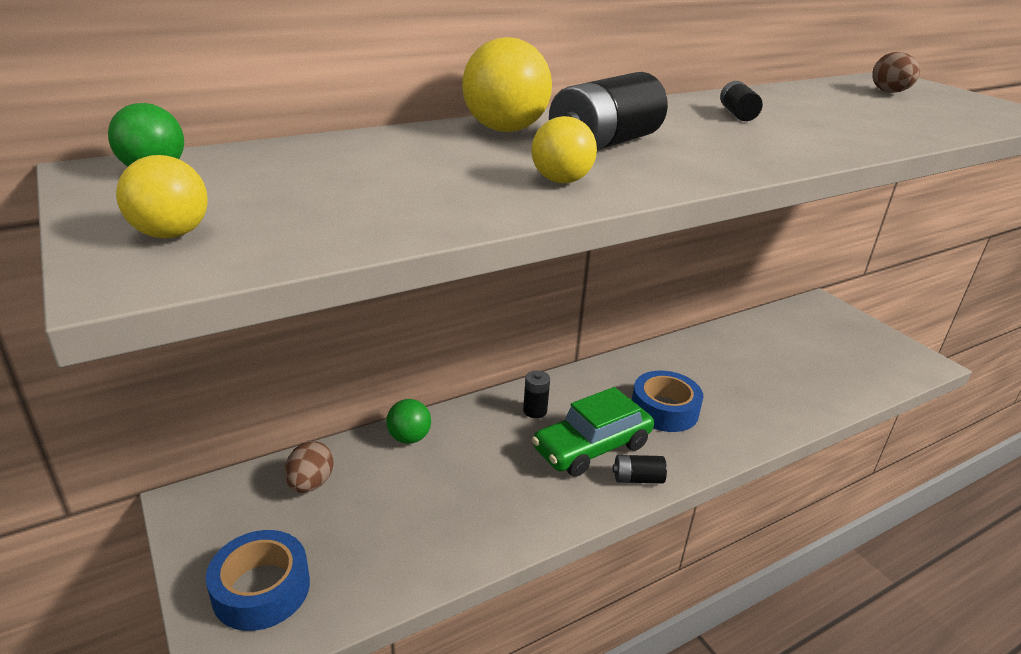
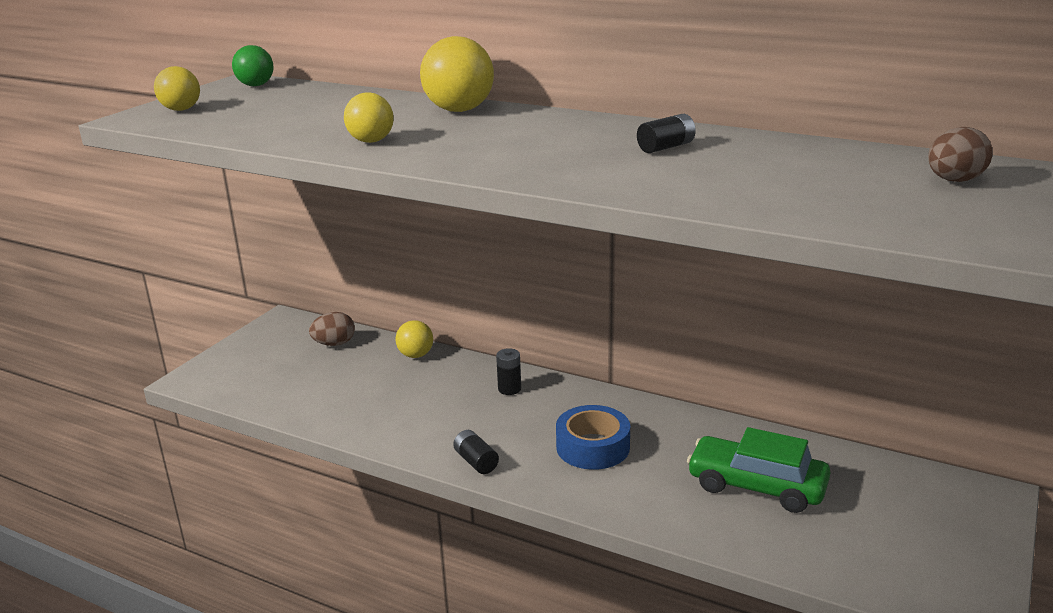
camera: 60 degrees right, 5 degrees down
blue tape [206,530,310,631] -> none
green ball [386,399,431,444] -> yellow ball [396,320,433,358]
green car [532,387,654,477] -> green car moved to [687,427,831,513]
black battery [549,72,668,150] -> none

